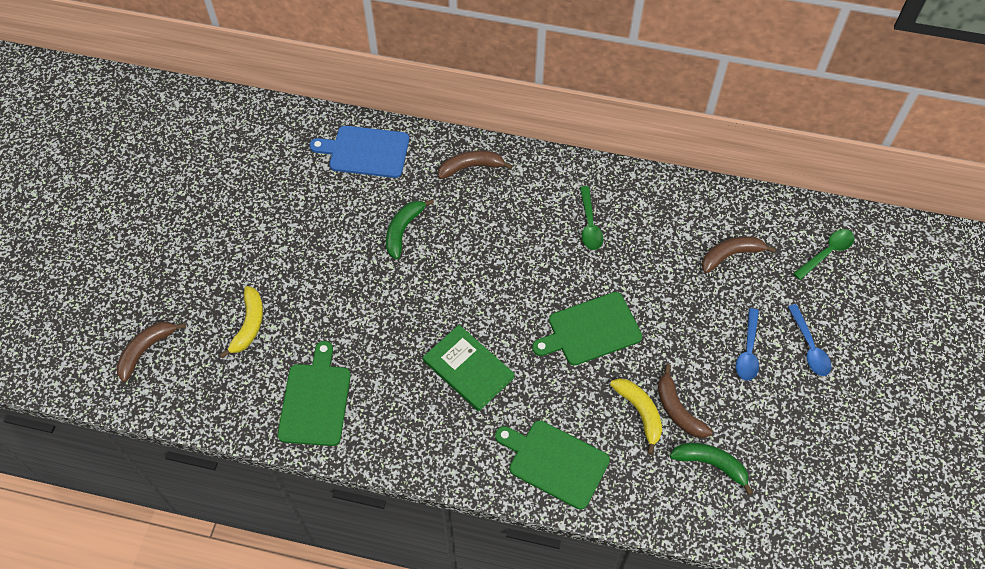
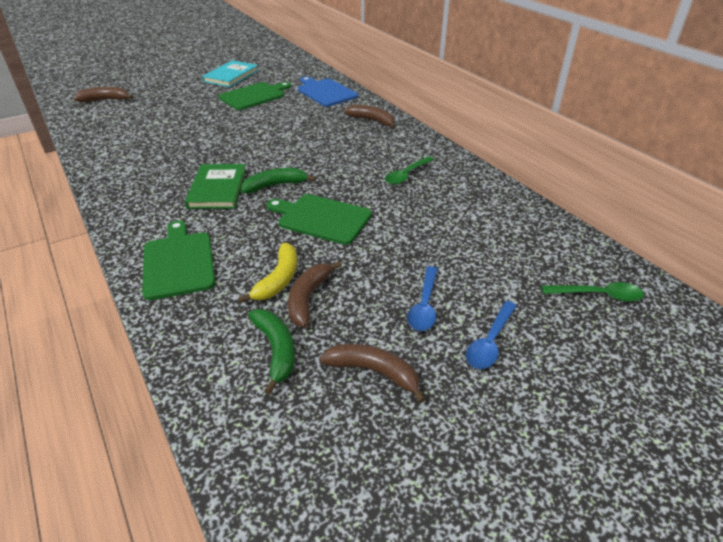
camera: 45 degrees right, 20 degrees down
yellow banana [220,286,263,358] -> none
green cutting board [277,341,351,446] -> green cutting board moved to [219,82,291,110]
green banana [386,199,434,259] -> green banana moved to [241,168,316,193]
brown banana [702,236,776,273] -> brown banana moved to [320,344,426,403]
blue spoon [736,308,759,381] -> blue spoon turned 45 degrees counterclockwise [407,266,438,331]
none -> turquoise book [202,60,259,87]

